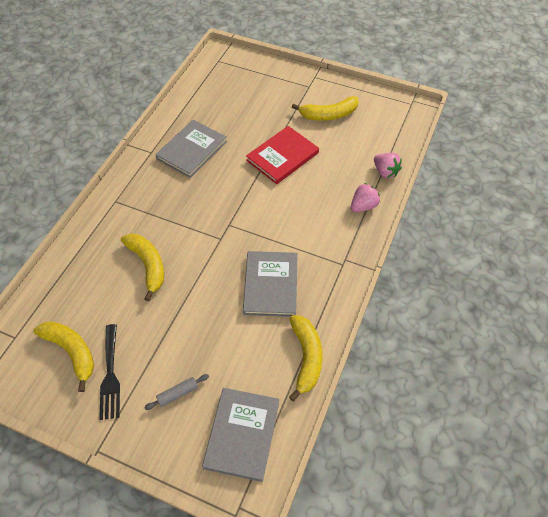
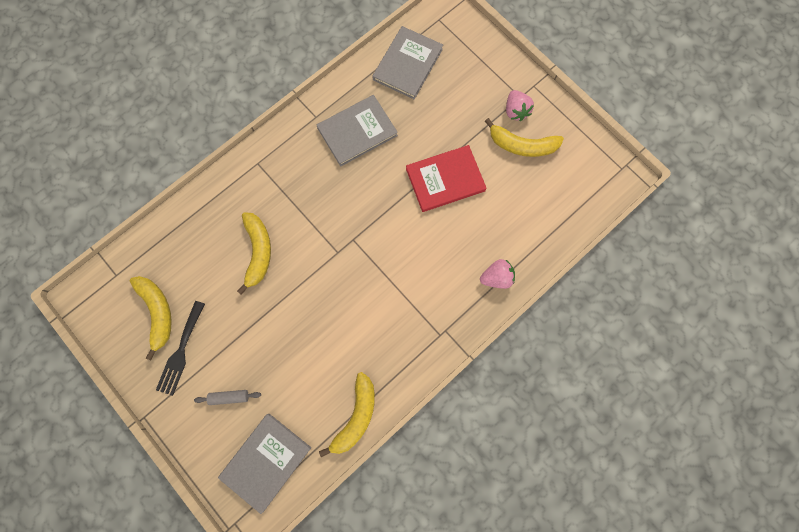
camera: 25 degrees right, 20 degrees up
grey book [243,251,298,317] -> grey book moved to [372,26,443,99]
pink strawberry [374,153,402,178] -> pink strawberry moved to [506,90,534,121]

